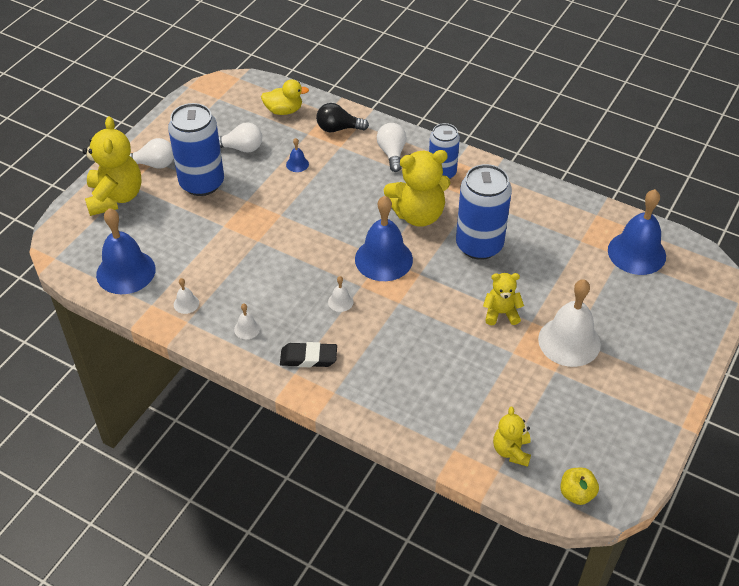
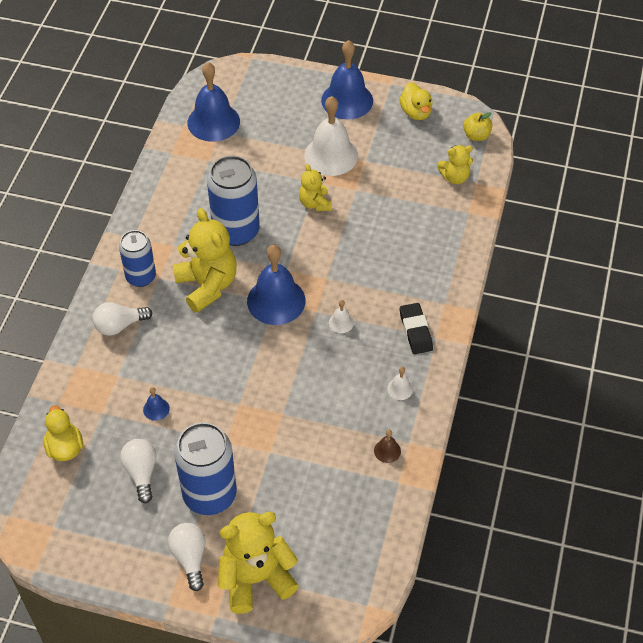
camera: 105 degrees left, 5 degrees up
blue bell [96,208,156,294] -> blue bell moved to [321,40,373,120]
white bell [174,278,199,314] -> brown bell [374,430,401,463]
black light bulb [316,103,369,132] -> none
none -> yellow duck [399,82,433,120]

